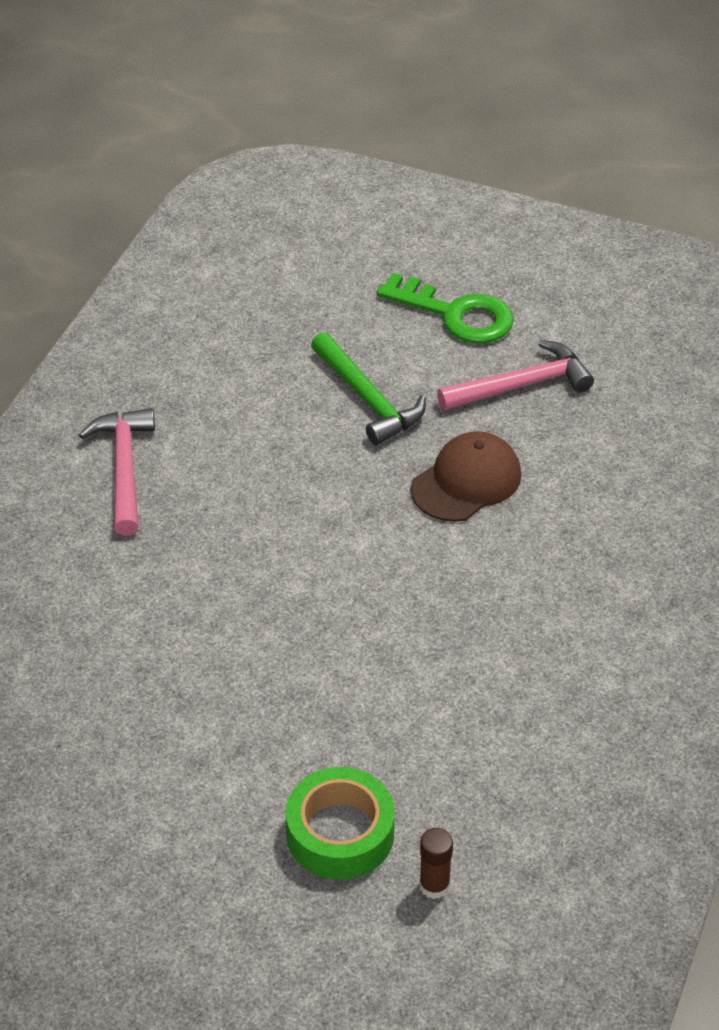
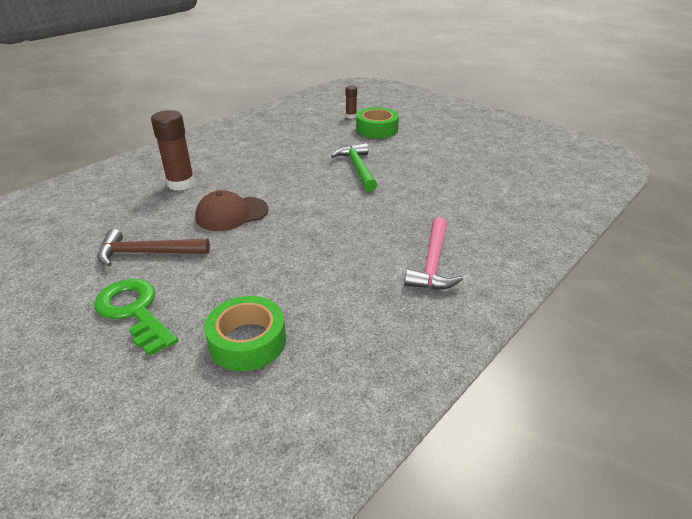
camera: 160 degrees left, 10 degrees down
green hammer [311,332,426,445] -> green hammer moved to [331,143,377,192]
pink hammer [437,340,594,410] -> brown hammer [97,229,210,267]
none -> brown glue stick [151,110,195,191]
none -> green tape [204,296,286,371]

